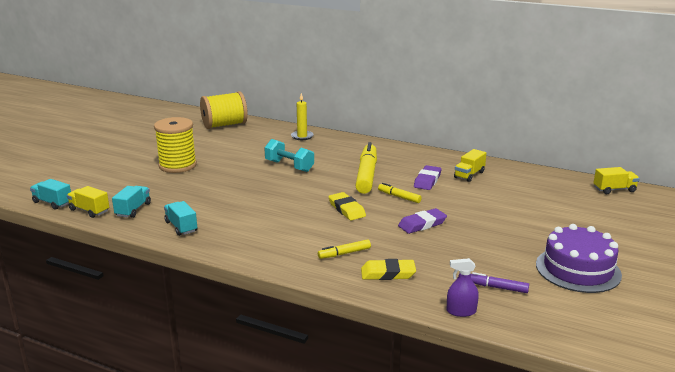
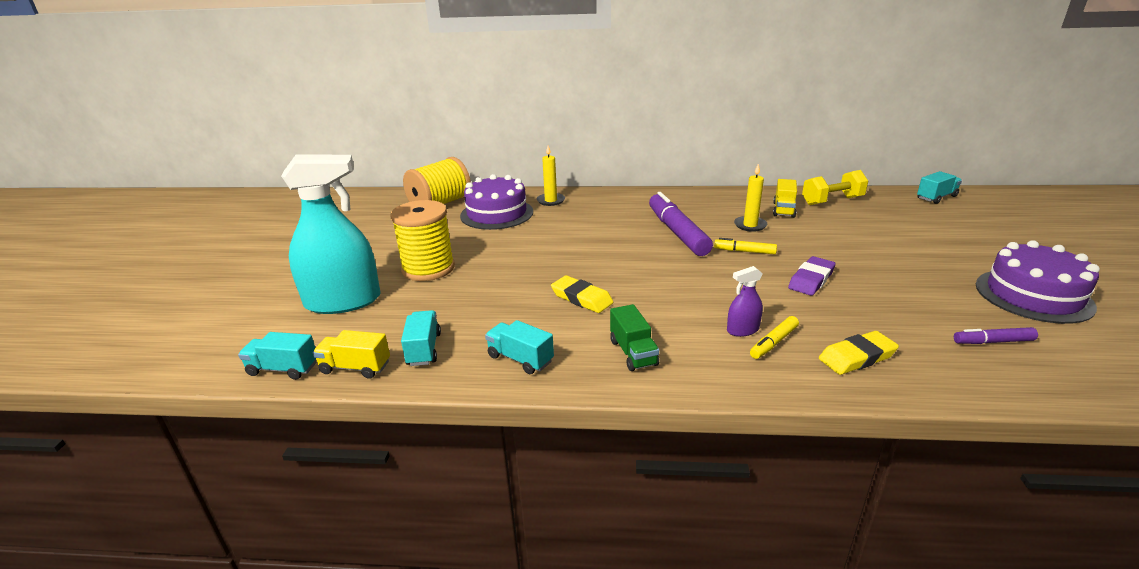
camera: 20 degrees left, 5 degrees up
turquoise dumbbell [264,139,314,172] -> none
yellow eraser [328,192,366,220] -> yellow eraser moved to [551,275,614,313]
yellow marker [355,142,377,194] -> purple marker [649,192,713,256]
purple eraser [414,165,441,190] -> yellow candle [734,164,767,232]
purple spray bottle [447,258,479,317] -> purple spray bottle moved to [727,266,763,337]
yellow truck [593,167,640,194] -> turquoise truck [917,171,962,204]
none -> turquoise spray bottle [281,154,381,314]
none -> purple cake [460,174,533,230]
none -> green truck [610,304,659,371]
none -> yellow dumbbell [802,170,869,205]

